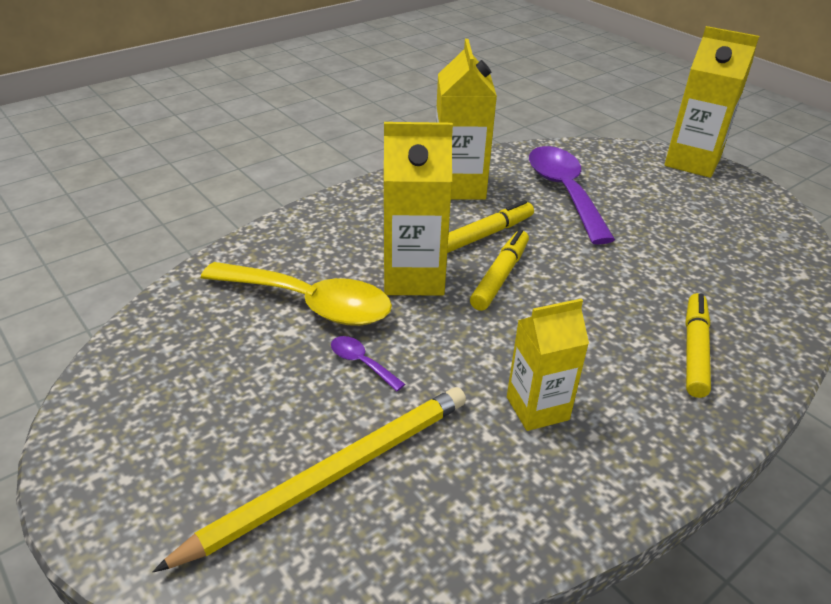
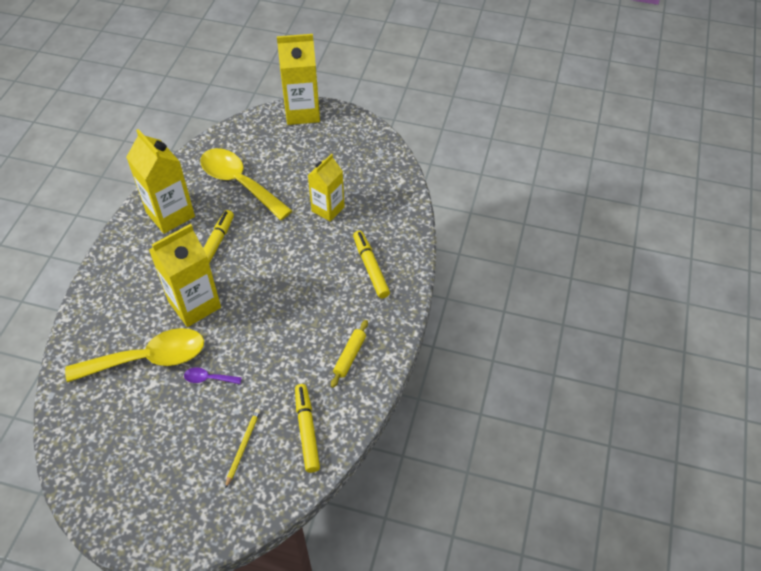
camera: 35 degrees left, 15 degrees up
yellow pencil [152,387,466,572] -> yellow pencil [225,409,260,489], size x0.45
yellow marker [470,230,529,311] -> yellow marker moved to [295,384,320,473]
yellow carton [507,299,589,431] -> yellow carton moved to [308,154,345,222]
purple spoon [529,146,615,245] -> yellow spoon [200,148,293,220]
none -> yellow rolling pin [331,320,368,388]

